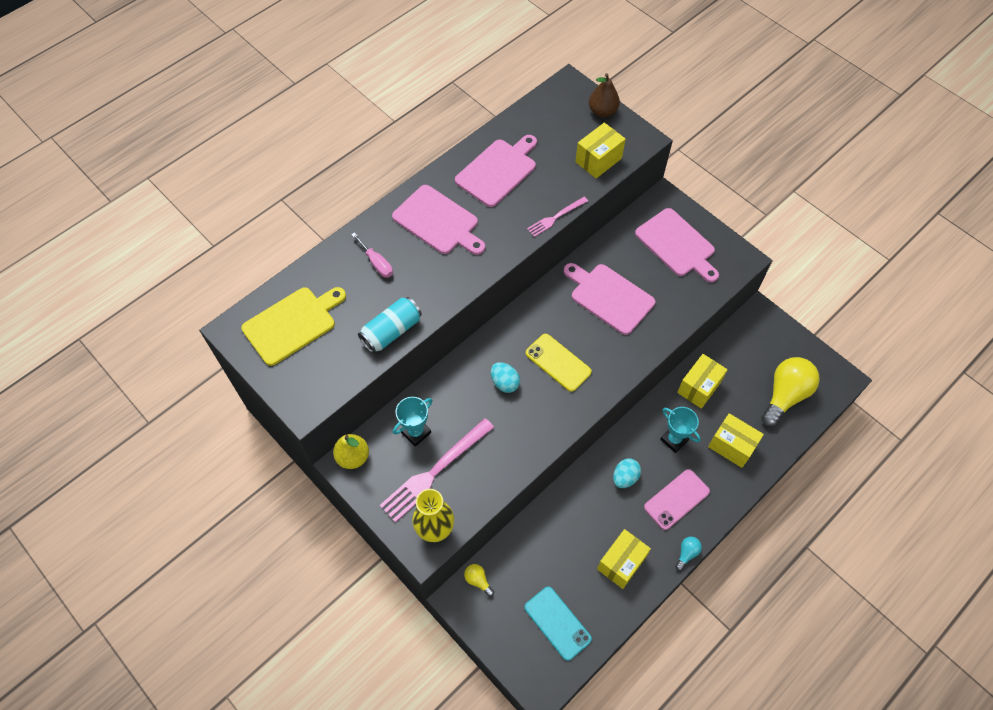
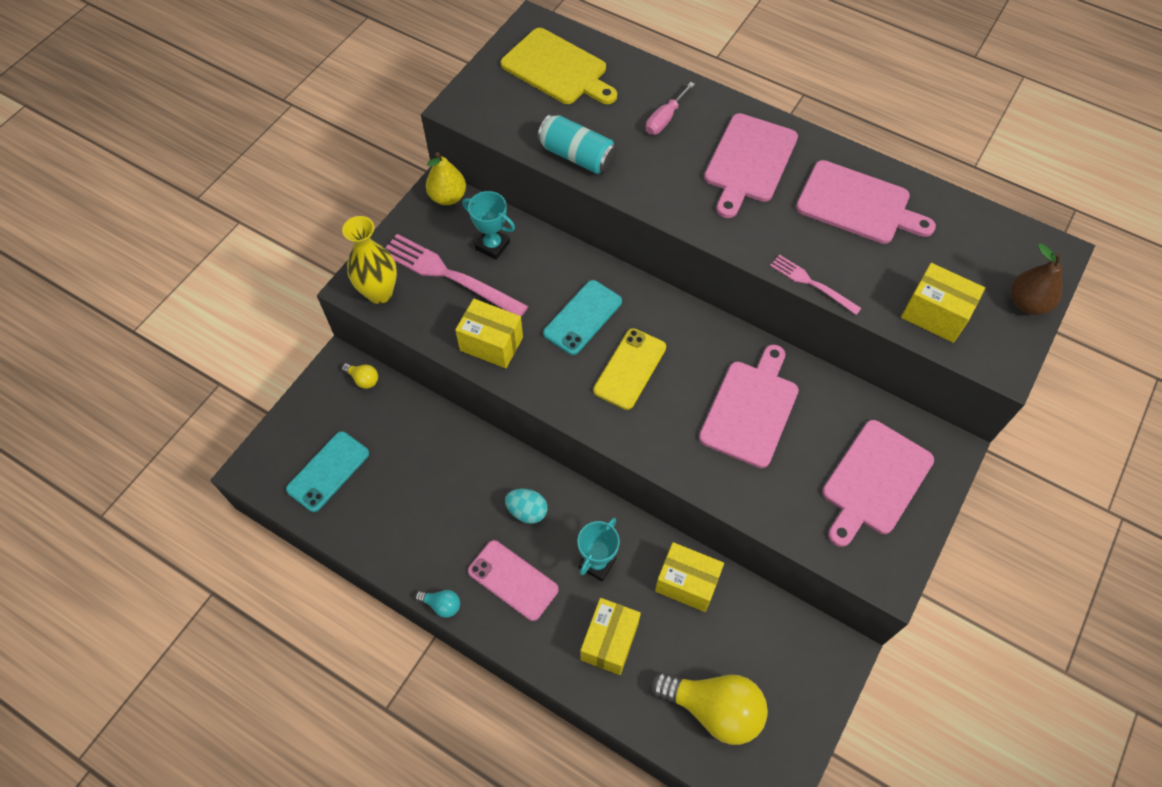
camera: 75 degrees right, 0 degrees up
yellow light bulb [464,564,494,597] -> yellow light bulb turned 90 degrees clockwise [342,363,378,389]
turquoise egg [491,362,520,393] -> turquoise phone [543,280,622,355]
yellow box [597,529,651,589] -> yellow box moved to [455,299,523,368]

